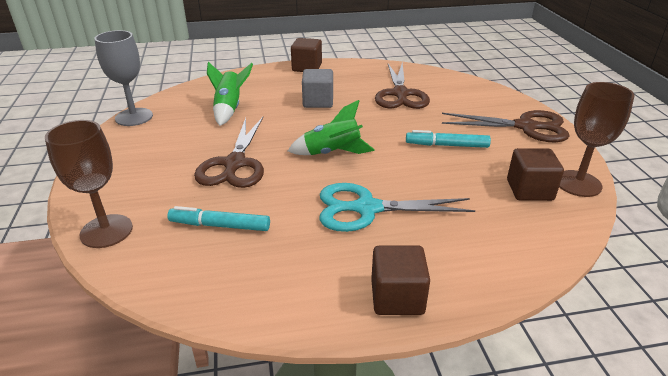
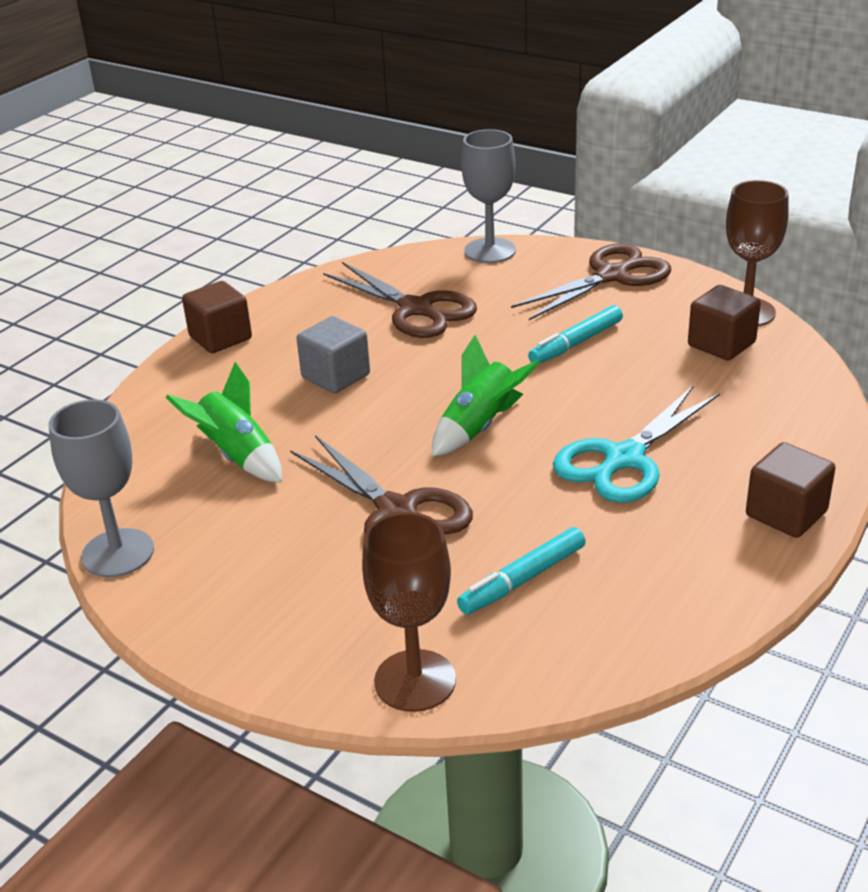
camera: 45 degrees left, 0 degrees up
none -> grey goblet [461,129,516,263]

